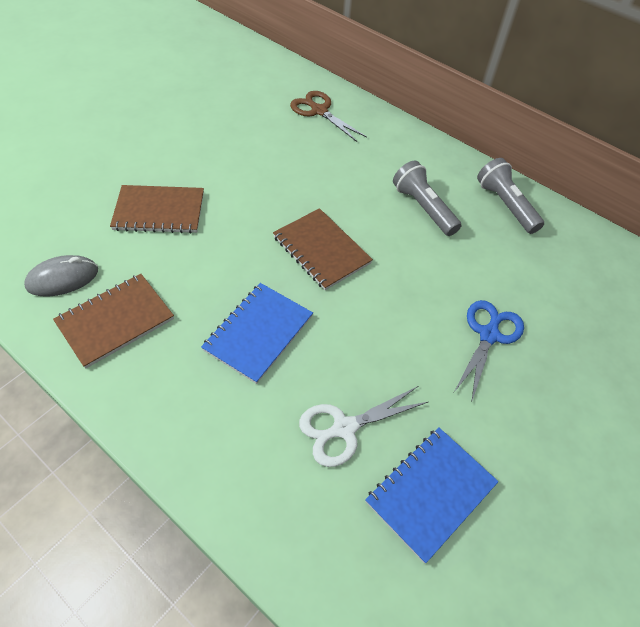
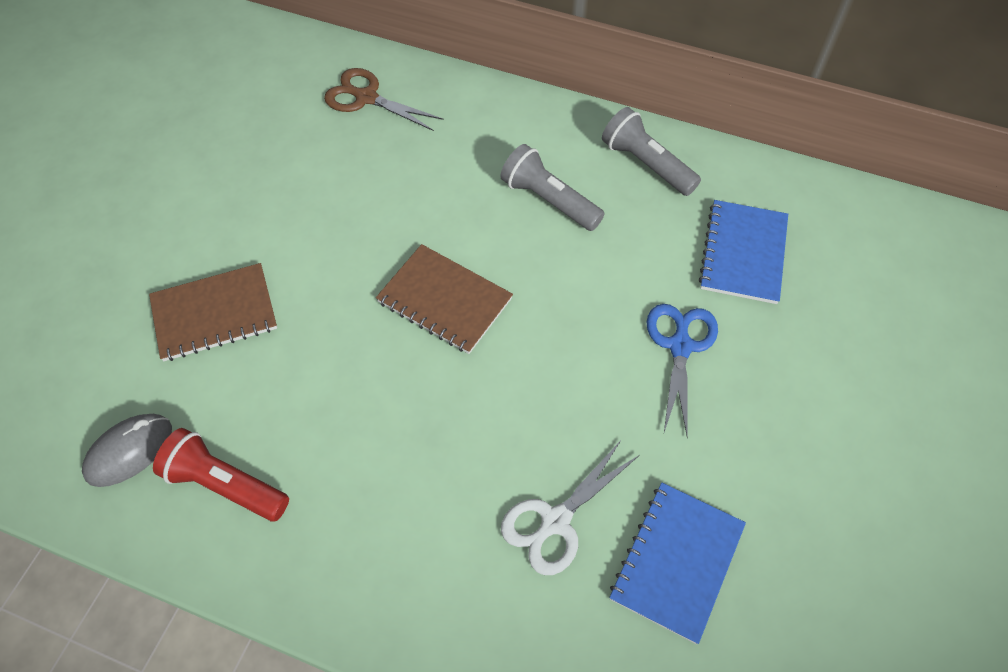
camera: 15 degrees left, 5 degrees up
brown notebook [53,274,174,368] -> red flashlight [153,428,289,521]
blue notebook [201,283,313,384] -> blue notebook moved to [699,200,788,304]

